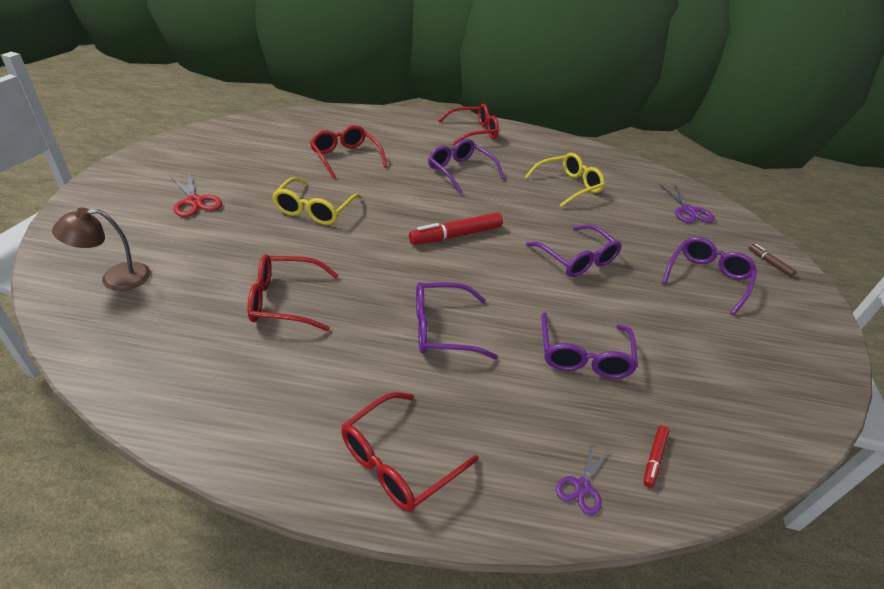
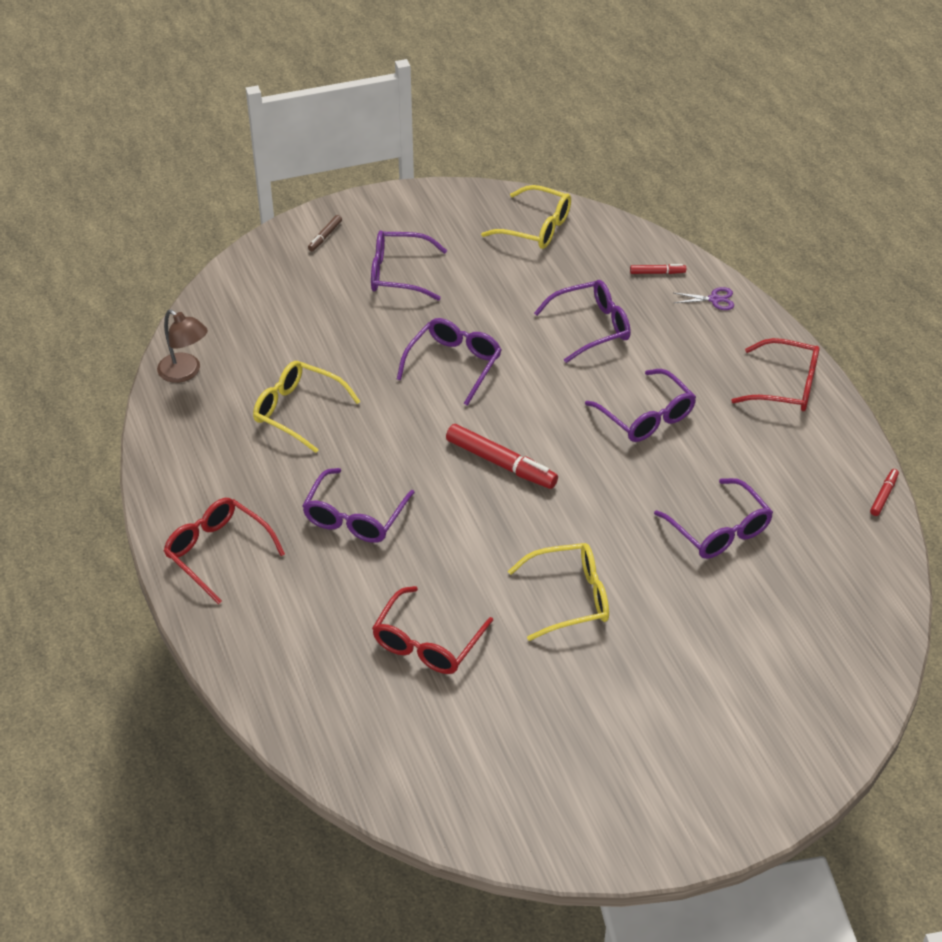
camera: 115 degrees left, 5 degrees up
brown lamp [52,207,151,291] -> brown lamp moved to [157,310,208,383]
red scissors [170,173,222,217] -> none
red glasses [248,254,339,331] -> purple glasses [654,478,773,559]
purple scissors [660,183,715,223] -> none
none -> yellow glasses [481,185,571,249]
none -> red marker [870,469,899,516]

